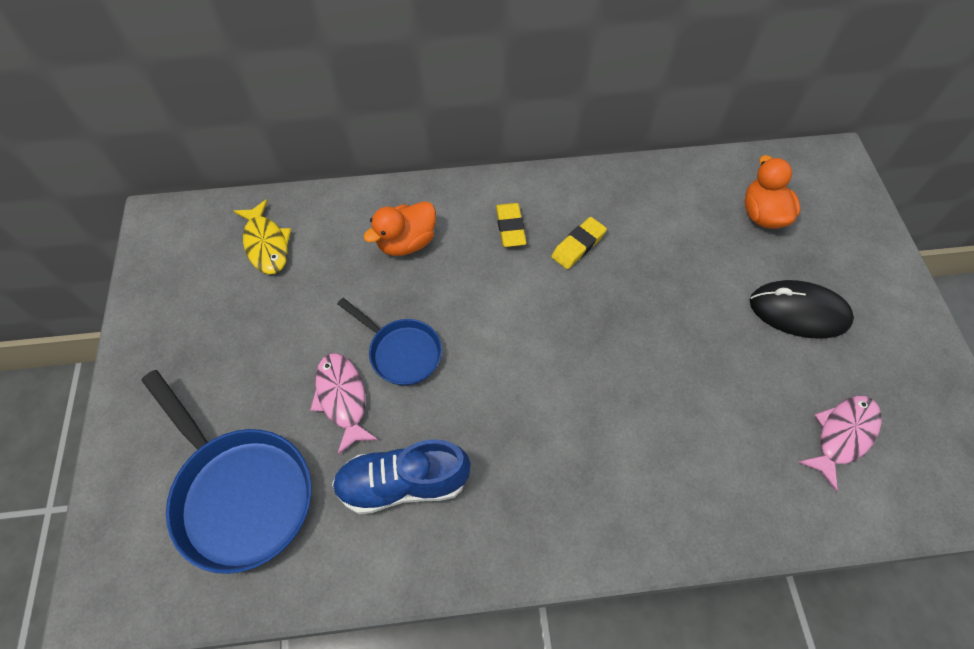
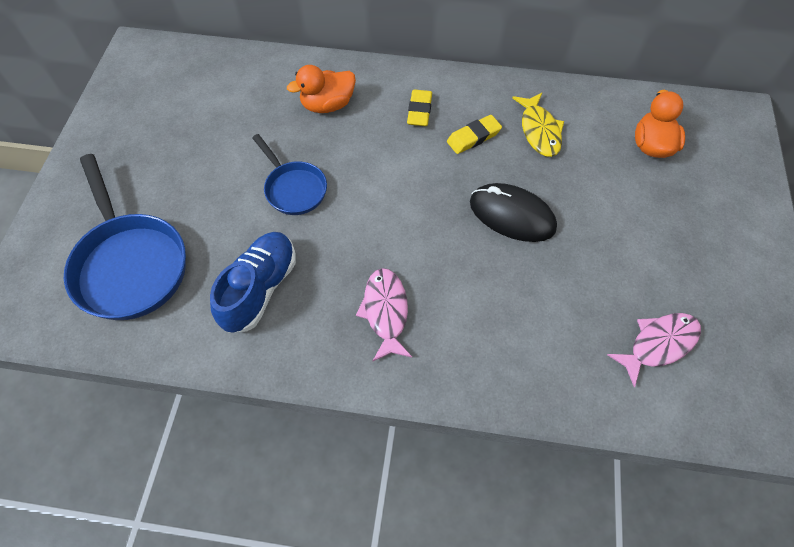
camera: 15 degrees right, 0 degrees up
yellow fish [233,199,292,274] -> yellow fish moved to [512,93,564,157]
pink fish [310,353,378,455] -> pink fish moved to [356,268,412,362]
blue shoe [332,439,471,514] -> blue shoe turned 105 degrees clockwise [210,232,296,333]
black mouse [750,280,854,338] -> black mouse moved to [470,183,557,242]

